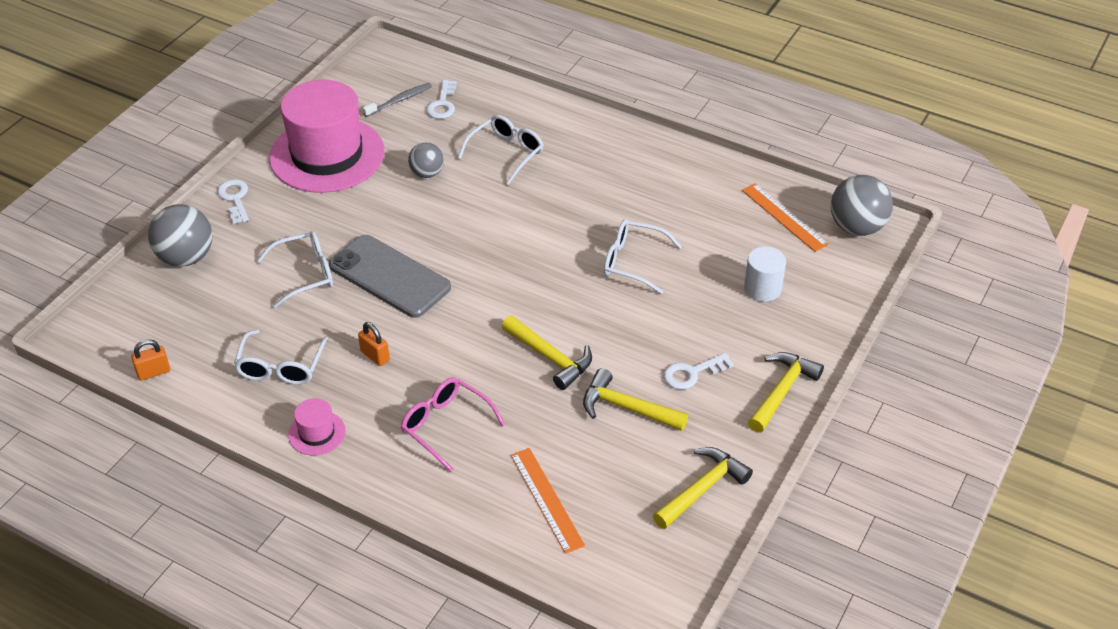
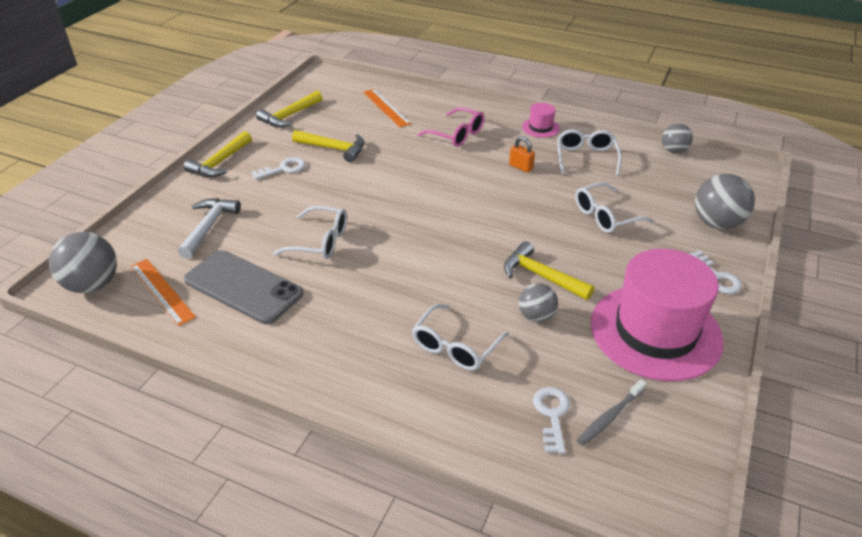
camera: 175 degrees right, 5 degrees down
orange padlock [131,339,170,381] -> grey ball [662,124,693,153]
grey phone [329,235,451,318] -> grey phone moved to [184,250,303,324]
yellow hammer [502,316,592,390] -> yellow hammer moved to [504,241,594,300]
white cylinder [744,246,786,302] -> white hammer [178,198,241,259]

